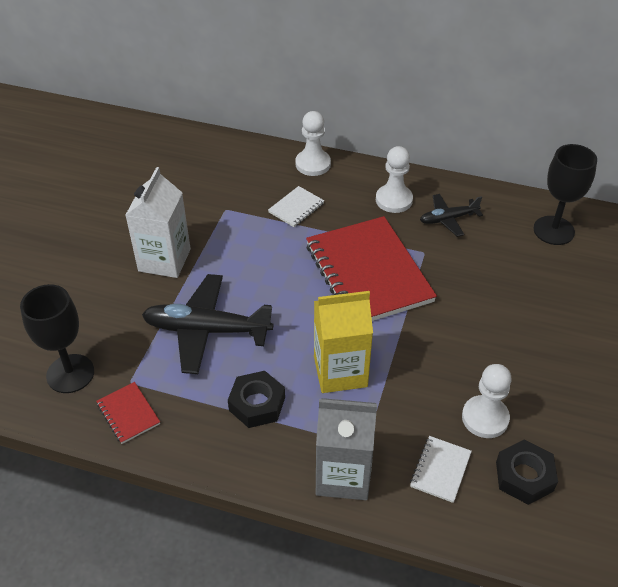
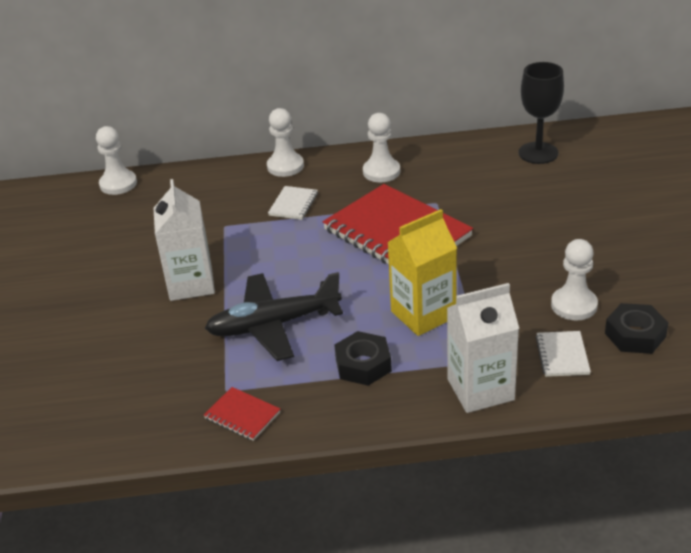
camera: 20 degrees left, 10 degrees down
black goblet [20,284,94,393] -> none
grey carton [316,398,377,500] -> white carton [447,283,519,413]
black plane [420,194,483,237] -> none
none -> white pawn [96,126,137,195]

